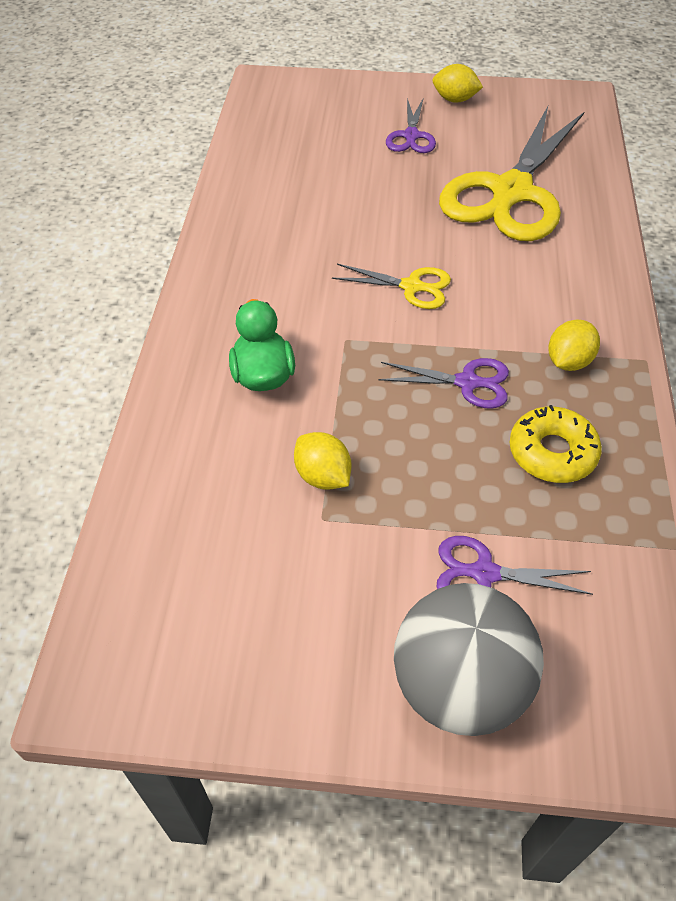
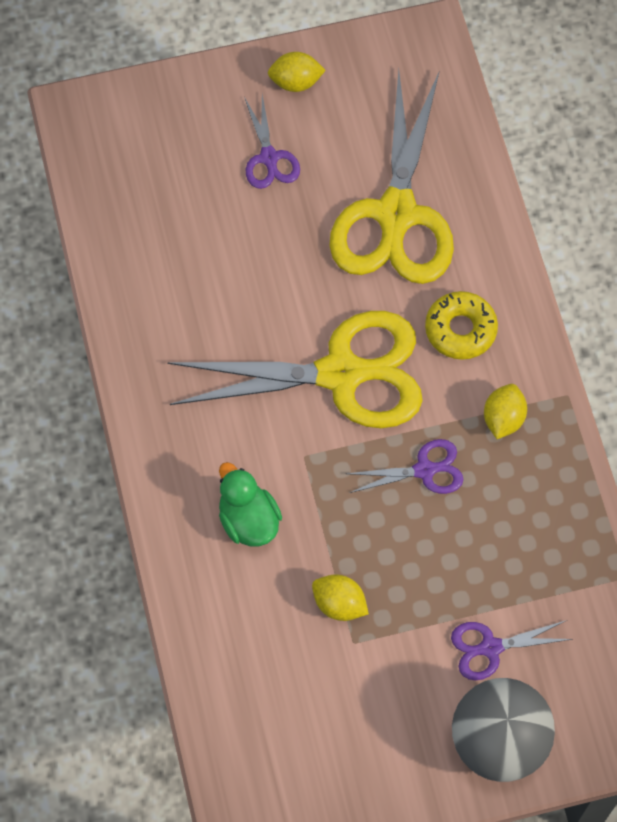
camera: 20 degrees left, 15 degrees up
yellow scissors [332,264,451,309] -> yellow scissors [167,311,423,428], size x2.22
yellow donut [509,405,602,483] -> yellow donut moved to [425,291,498,360]

